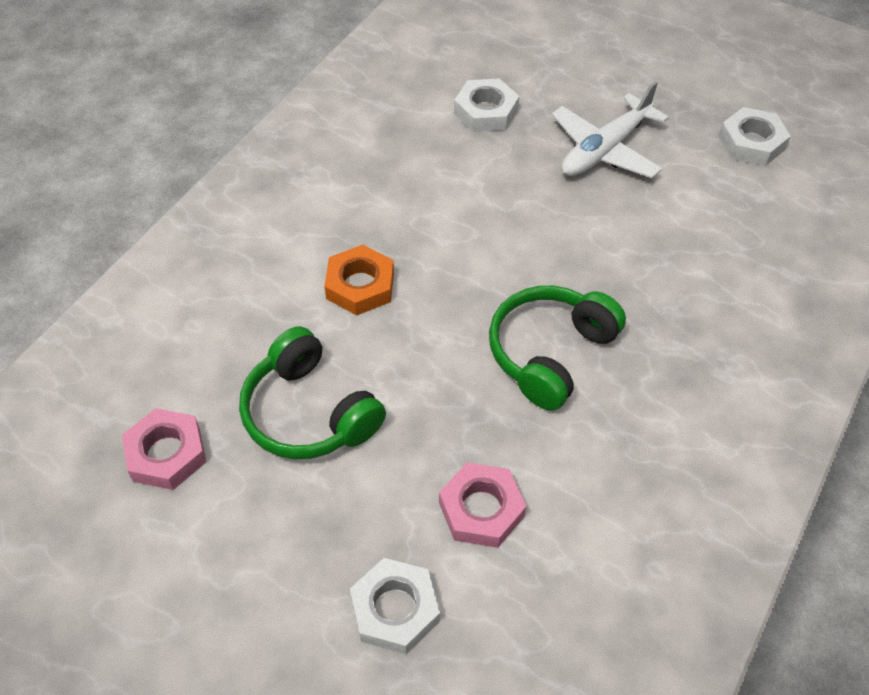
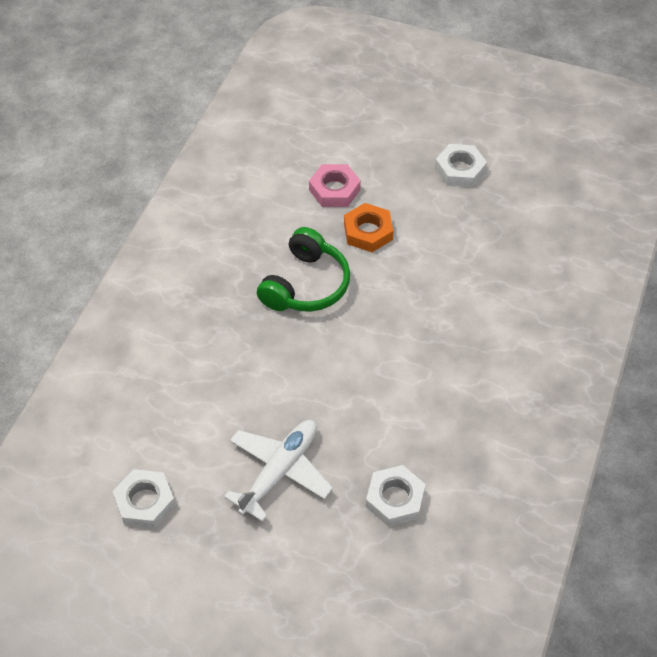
camera: 170 degrees right, 0 degrees up
pink nut [122,408,206,490] -> none
green headphones [239,326,386,459] -> none
orange nut [324,245,394,316] -> orange nut moved to [344,203,393,252]
white nut [350,558,440,654] -> white nut moved to [435,144,487,187]

